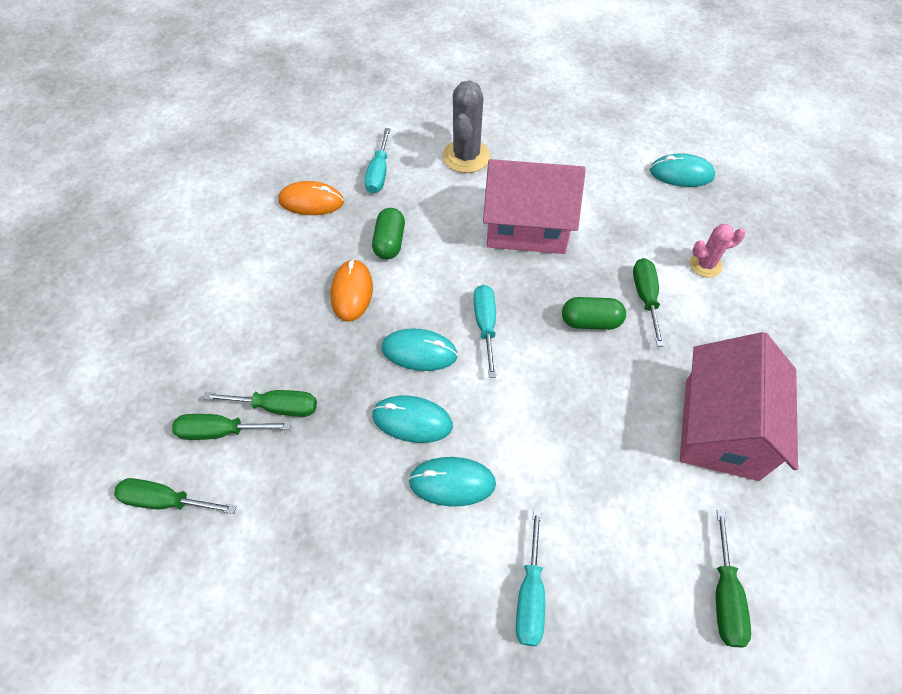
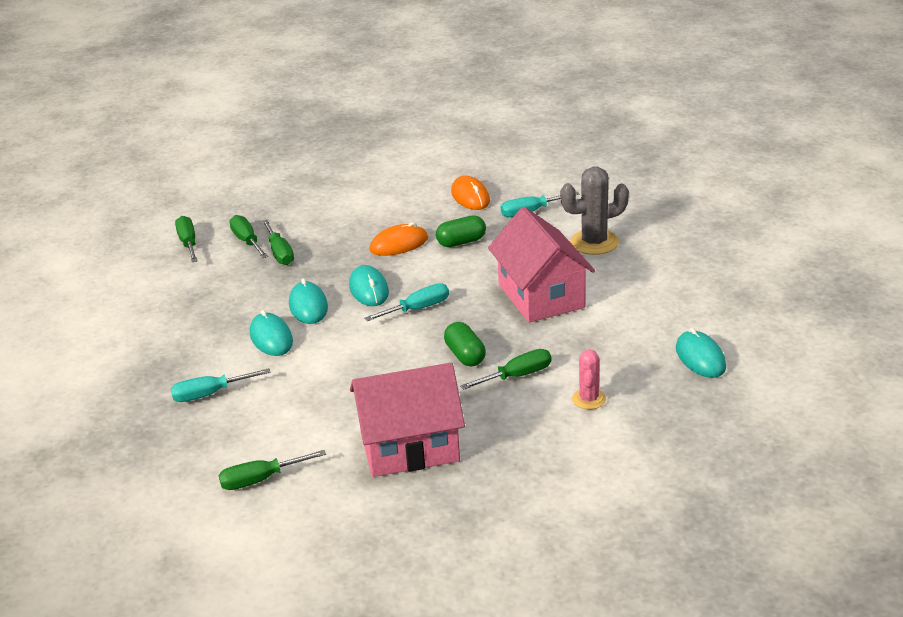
camera: 65 degrees right, 25 degrees down
pink cactus [690,224,745,278] -> pink cactus turned 45 degrees clockwise [572,349,606,410]

